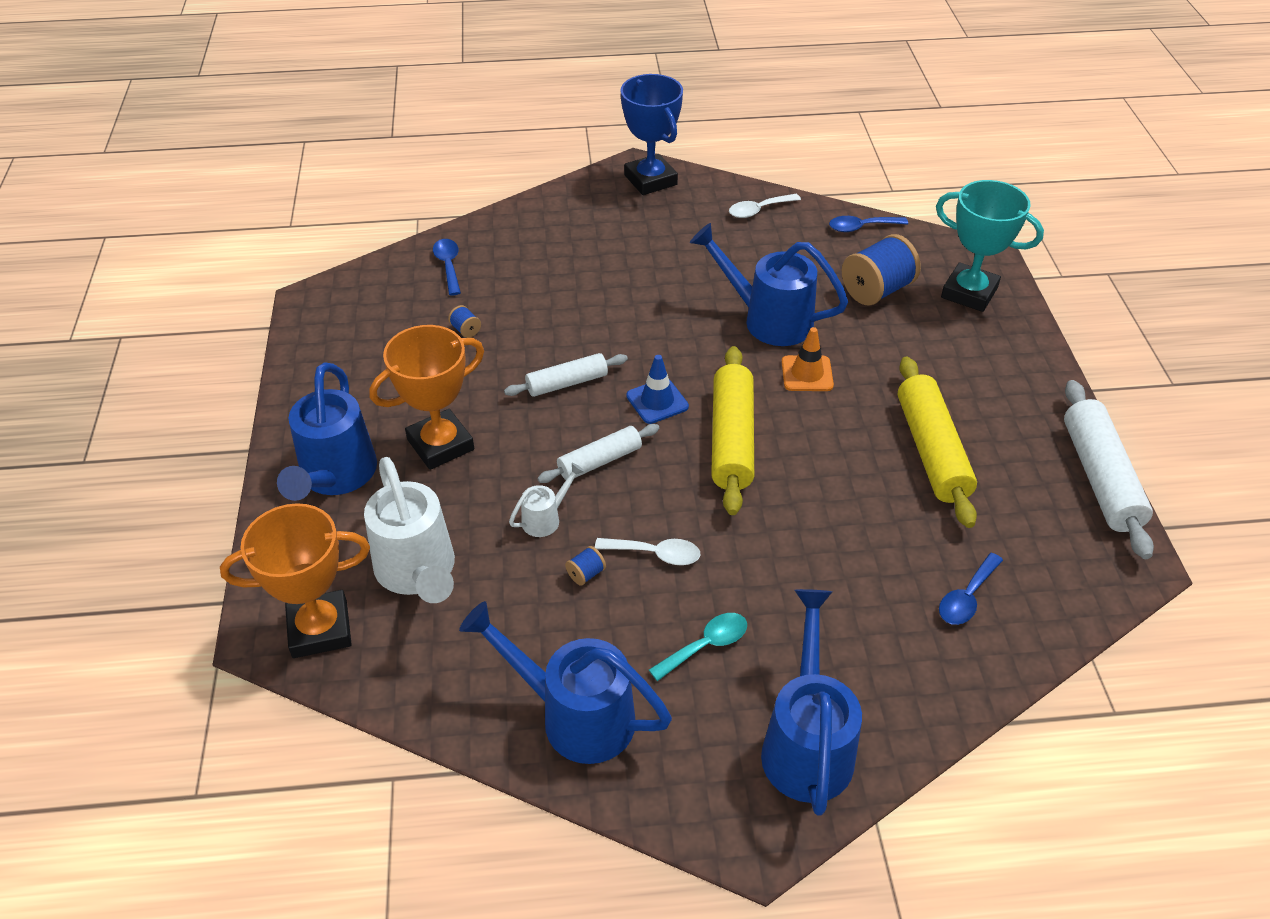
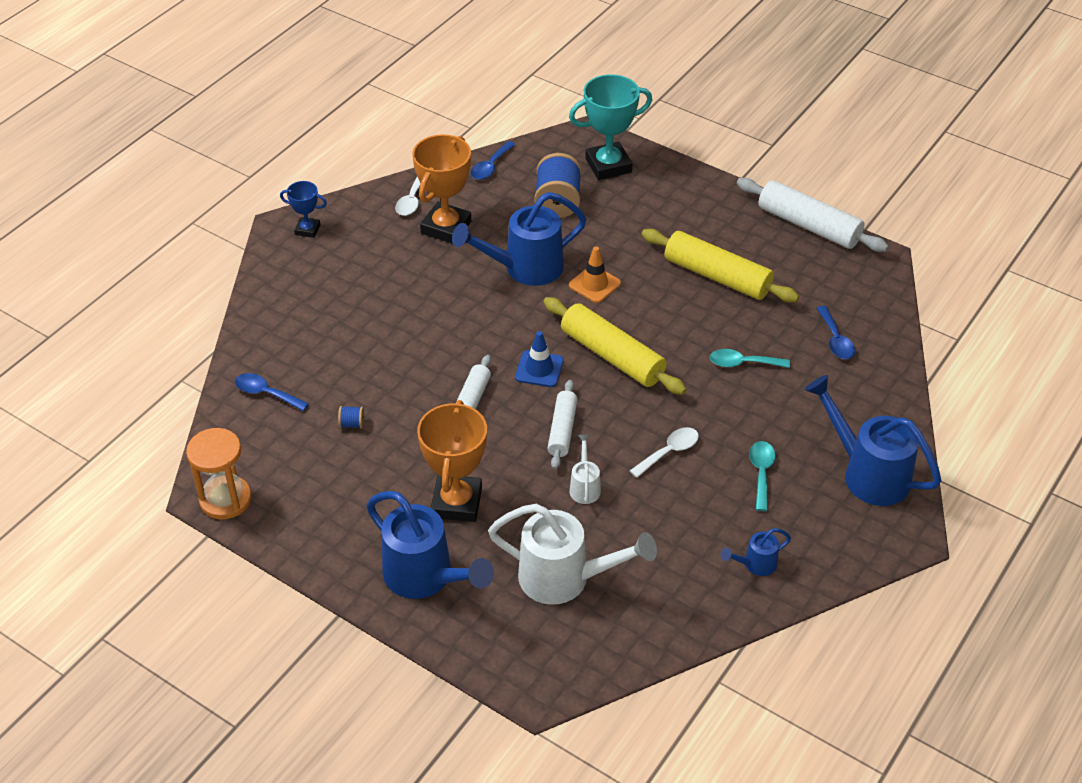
camera: 50 degrees left, 0 degrees up
orange trophy [220,503,370,658] -> orange trophy moved to [412,134,471,244]
blue watering can [459,601,672,764] -> blue watering can [721,528,791,576], size x0.48
blue spool [565,546,606,586] -> none
blue trophy [620,74,683,195] -> blue trophy [280,181,327,238], size x0.53
none -> orange hourglass [186,428,252,520]
none -> turquoise spoon [710,349,790,368]

